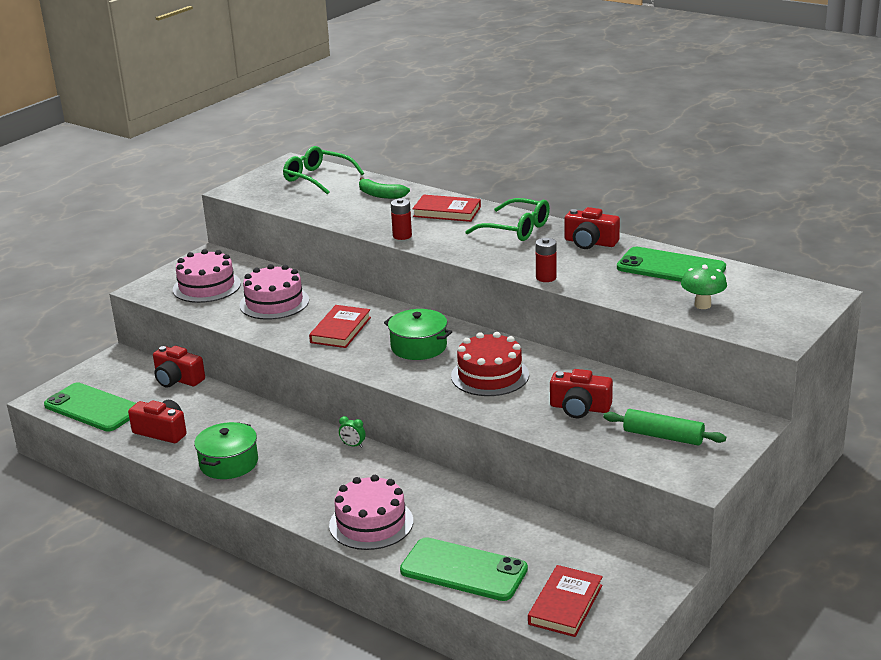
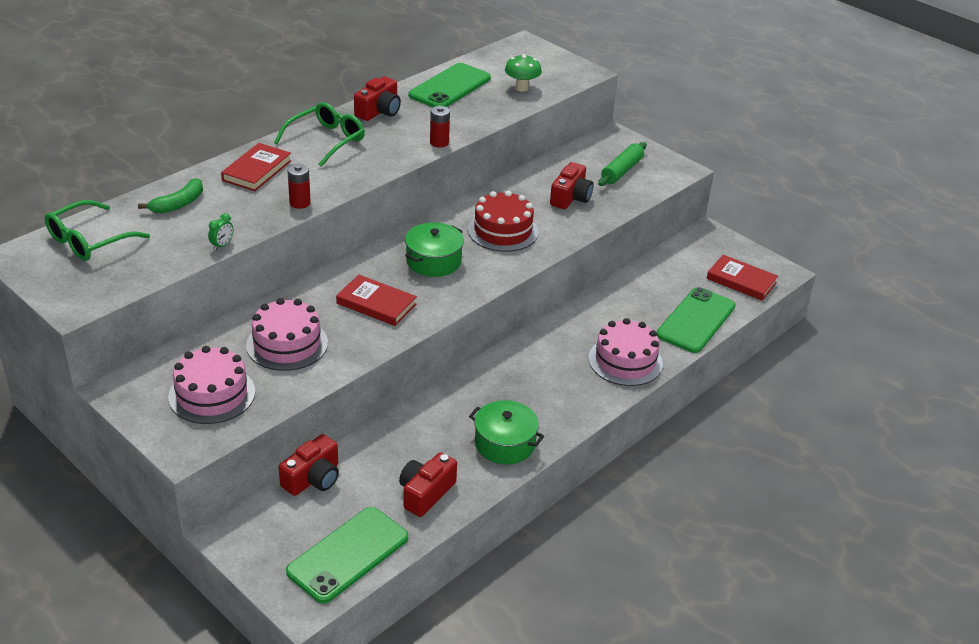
camera: 85 degrees left, 10 degrees up
green clock [339,416,366,448] -> green clock moved to [208,213,234,250]

